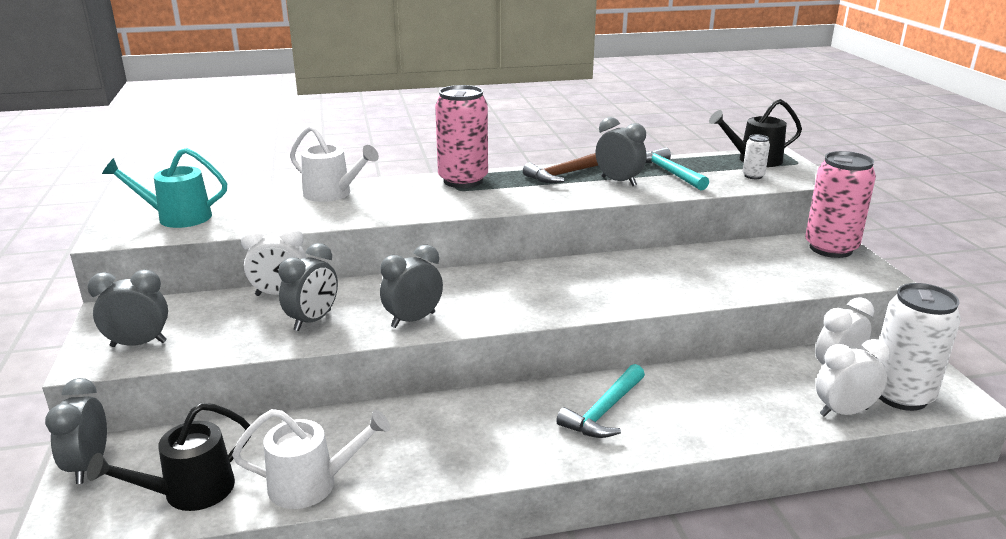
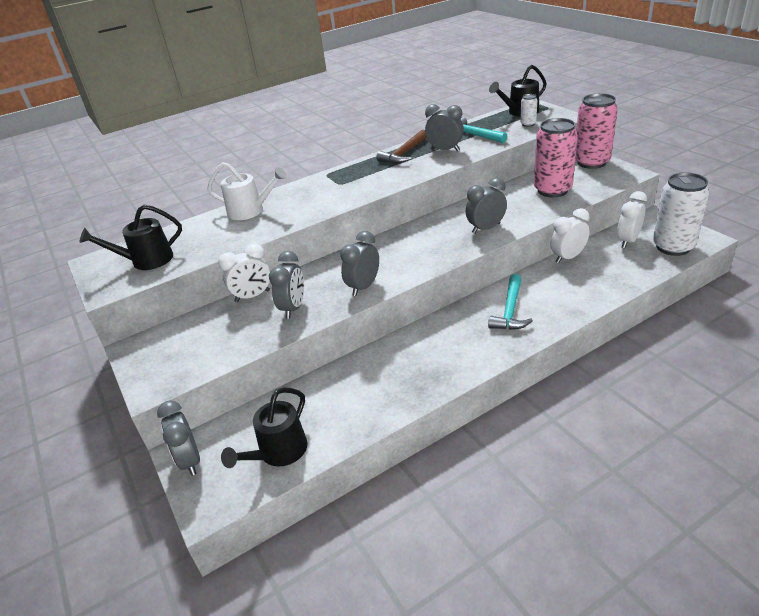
camera: 15 degrees left, 10 degrees up
grey clock [88,269,168,347] -> grey clock moved to [466,178,507,234]
turquoise watering can [102,148,227,228] -> black watering can [80,205,182,270]
white watering can [232,409,390,509] -> none
pink can [435,85,488,188] -> pink can moved to [534,118,578,198]
white clock [816,339,890,417] -> white clock moved to [550,208,590,263]

